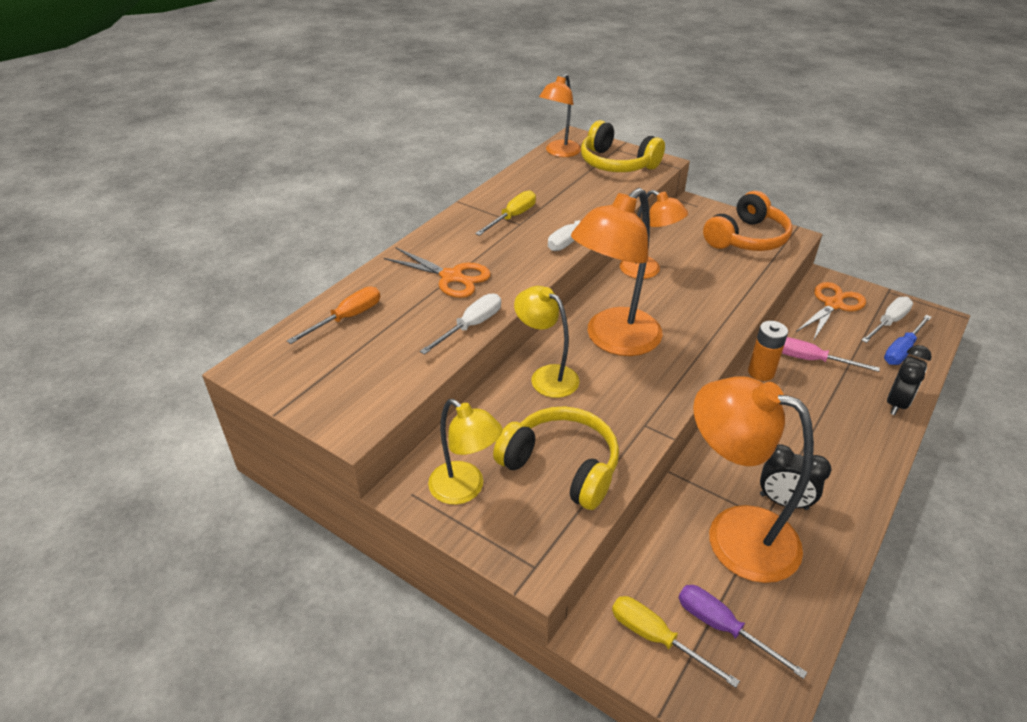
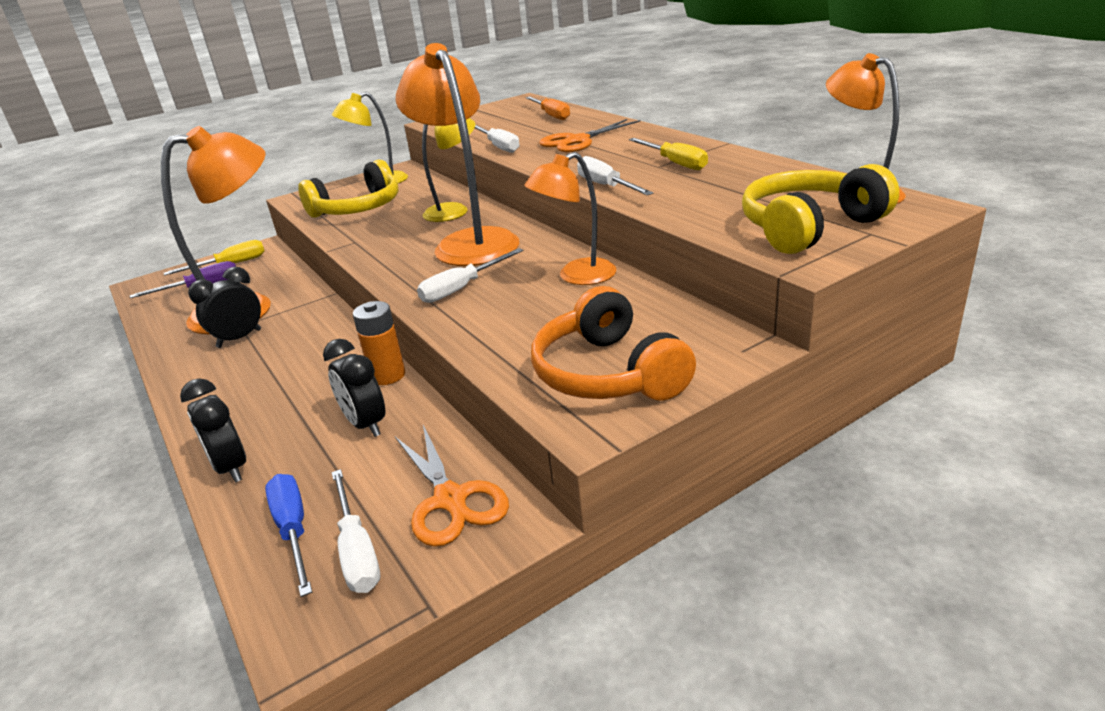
camera: 115 degrees right, 10 degrees down
pink screwdriver [782,337,880,372] -> black clock [323,339,385,437]
none -> white screwdriver [417,248,524,303]

